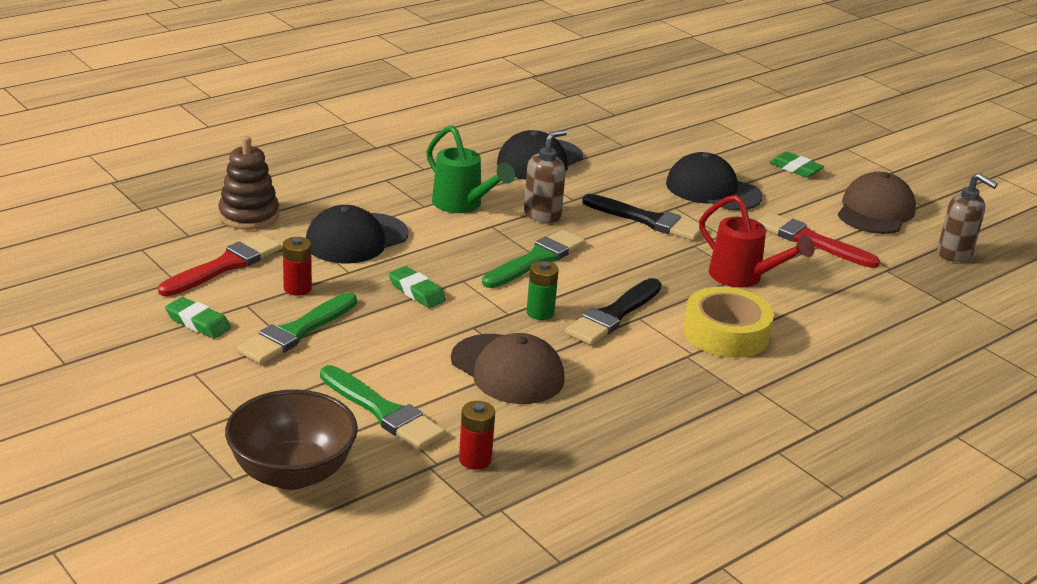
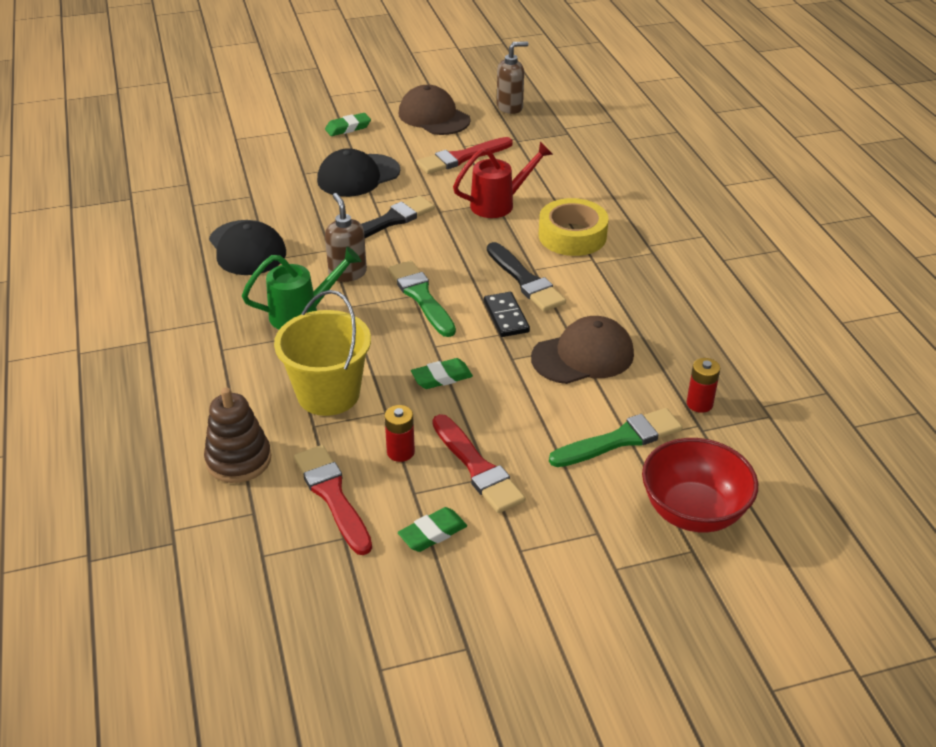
camera: 65 degrees left, 10 degrees up
brown bowl [225,389,358,490] -> red bowl [642,438,758,532]
green brush [237,293,357,364] -> red brush [432,414,525,513]
black cap [306,205,408,264] -> yellow bucket [274,290,371,416]
green battery [527,261,559,320] -> black domino [484,292,530,337]

